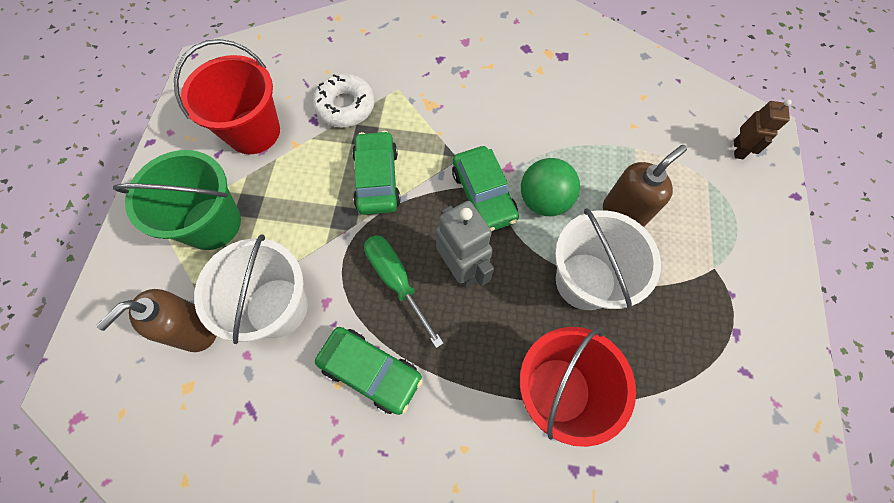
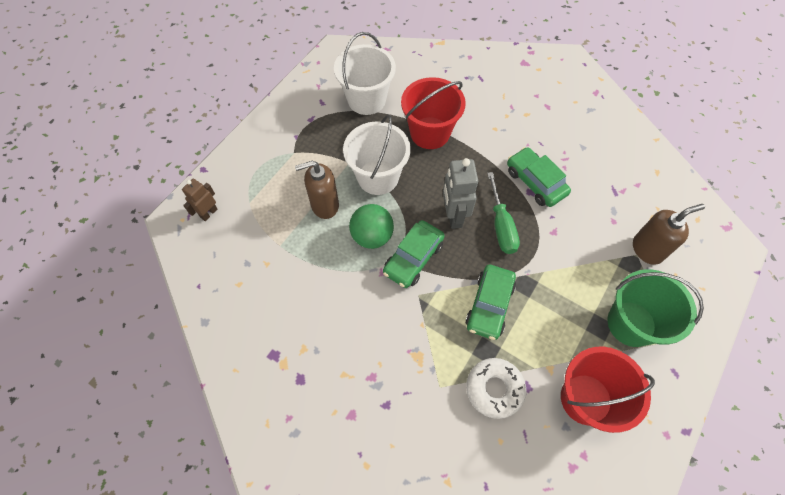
camera: 155 degrees left, 5 degrees down
white bucket [194,234,308,344] -> white bucket moved to [334,32,396,115]
green car [452,146,519,231] -> green car turned 150 degrees counterclockwise [383,220,445,288]

